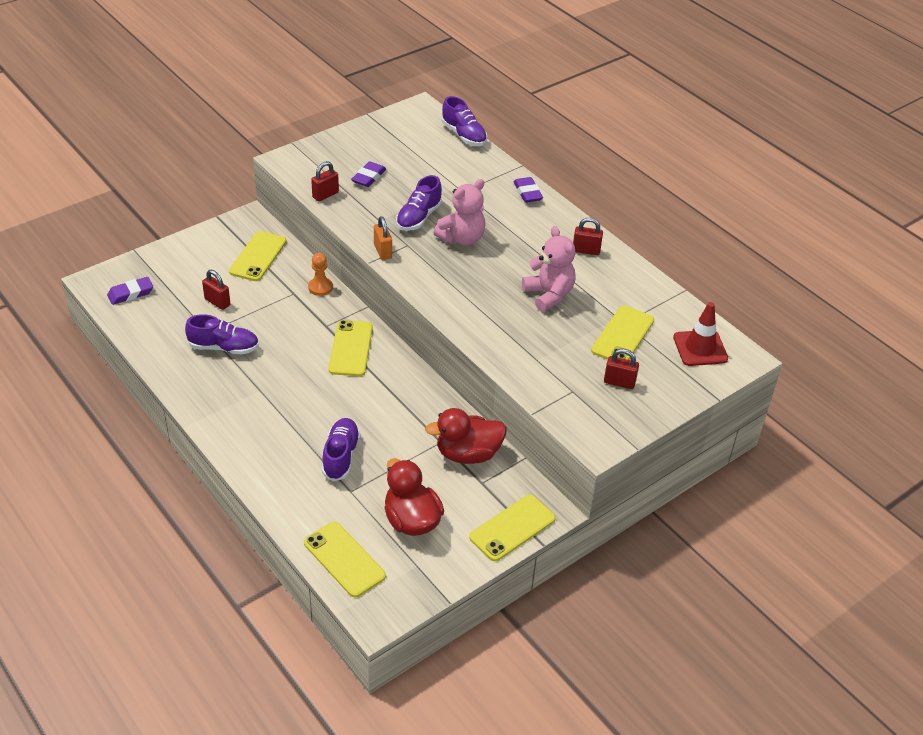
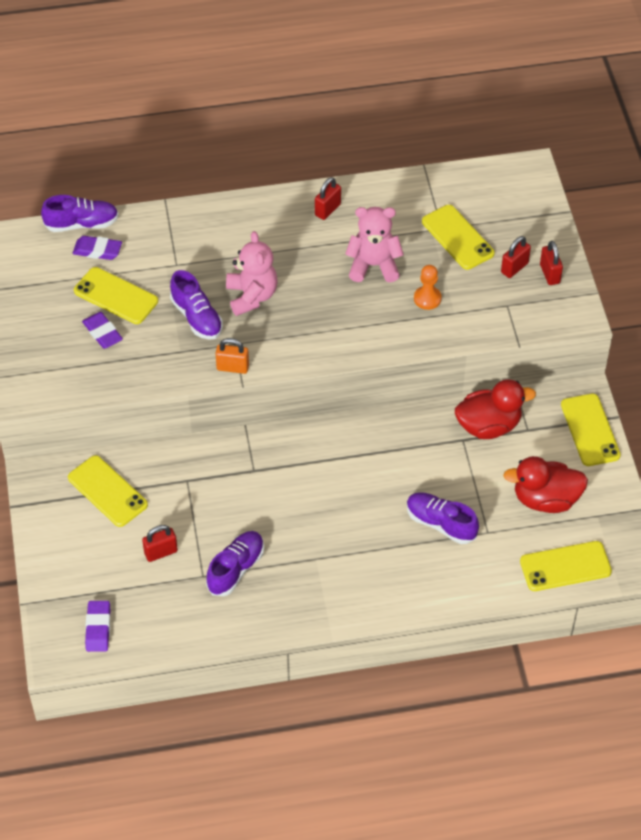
camera: 60 degrees left, 10 degrees up
orange pawn [308,253,333,296] -> orange pawn moved to [414,265,442,310]
red padlock [311,161,339,202] -> red padlock moved to [540,241,563,285]
yellow phone [329,320,373,376] -> yellow phone moved to [74,267,158,324]
red duck [425,408,507,464] -> red duck turned 120 degrees counterclockwise [455,379,536,439]
purple eraser [514,177,543,203] -> purple eraser moved to [73,236,122,260]
red traffic cone [673,302,728,366] -> none

